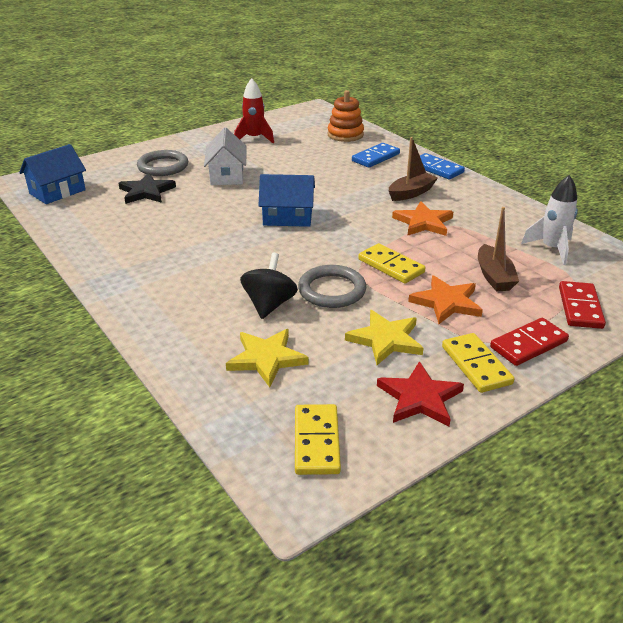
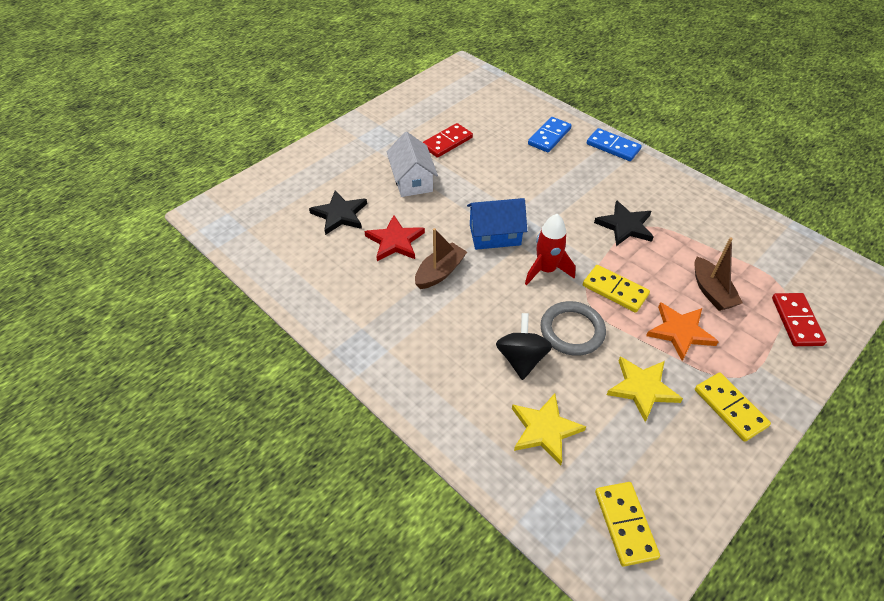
camera: 10 degrees left, 15 degrees up
blue house [19,144,86,204] -> none
grey ring [137,150,188,176] -> none
red rocket [234,78,274,144] -> red rocket moved to [525,214,576,285]
orange stacking toy [328,90,364,142] -> none
red star [377,361,464,426] -> red star moved to [364,215,425,261]
brown boat [389,137,438,201] -> brown boat moved to [415,228,467,289]
orange star [392,201,453,236] -> black star [594,200,654,246]
red domino [490,318,569,366] -> red domino moved to [423,123,473,158]
white rocket [521,175,578,265] -> none

